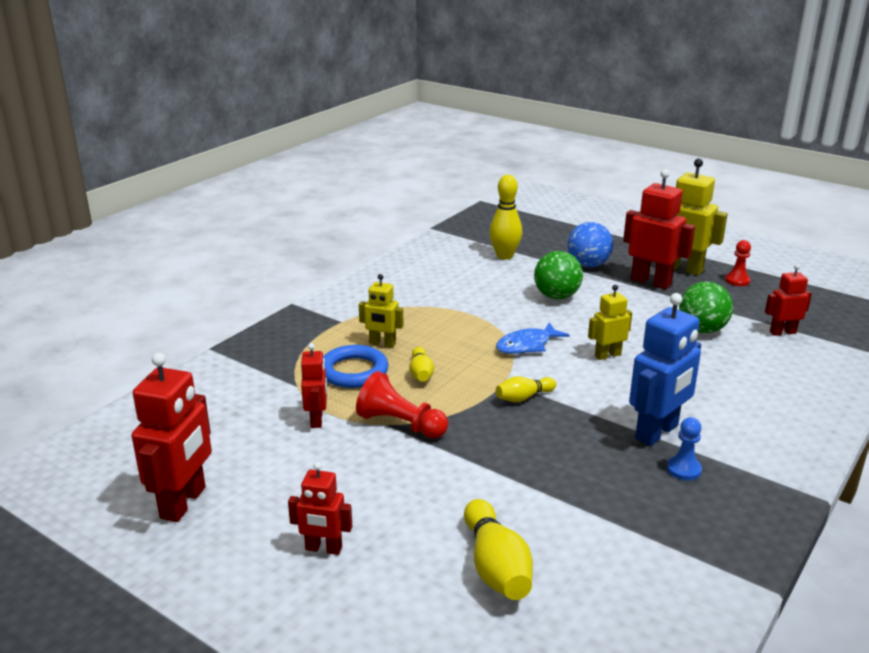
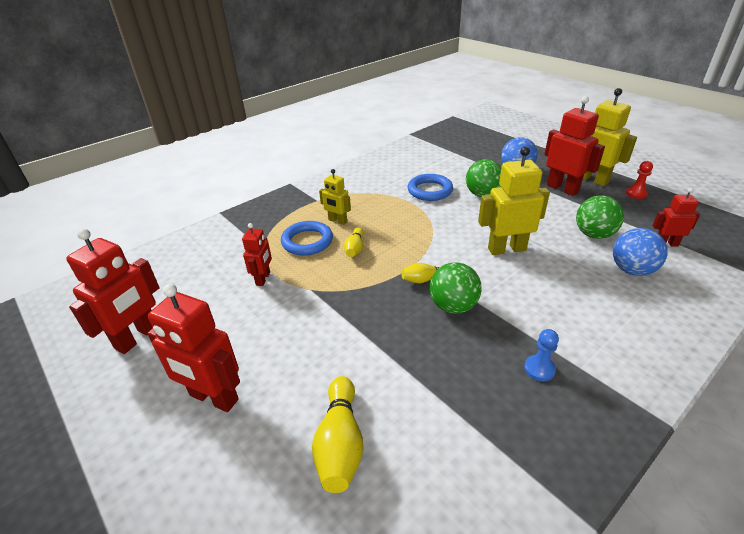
camera: 15 degrees right, 10 degrees up
red robot [288,462,352,555] -> red robot [147,284,240,412], size x1.73
red pawn [356,371,448,438] -> none
yellow bowling pin [489,175,522,260] -> none
blue fish [496,322,569,354] -> none
yellow robot [588,285,632,360] -> yellow robot [478,146,550,255], size x1.73
blue robot [629,293,701,446] -> none
none -> blue ring [408,174,453,201]
none -> green ball [430,262,482,314]
none -> blue ball [613,228,668,276]

